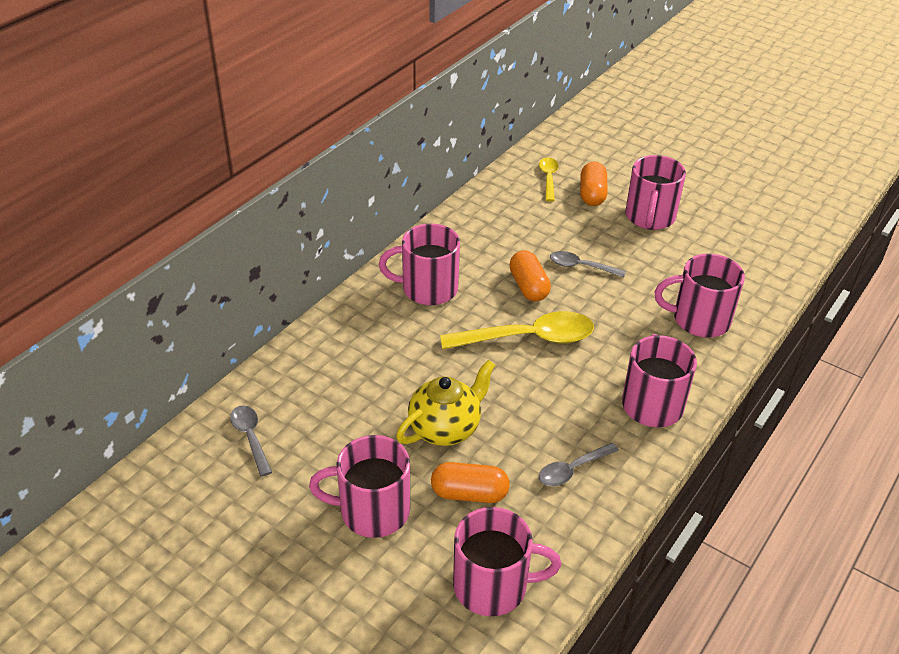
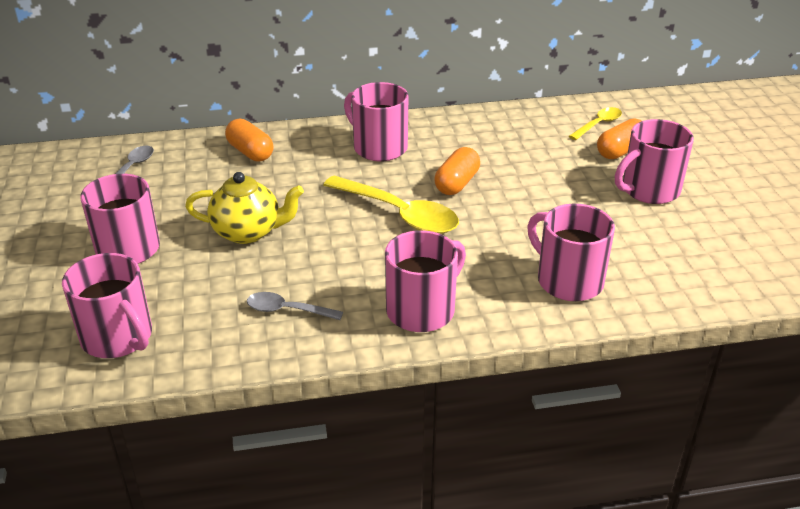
camera: 45 degrees right, 5 degrees down
orange capsule [431,462,510,503] -> orange capsule moved to [225,119,274,162]
grey spoon [550,251,626,278] -> none

